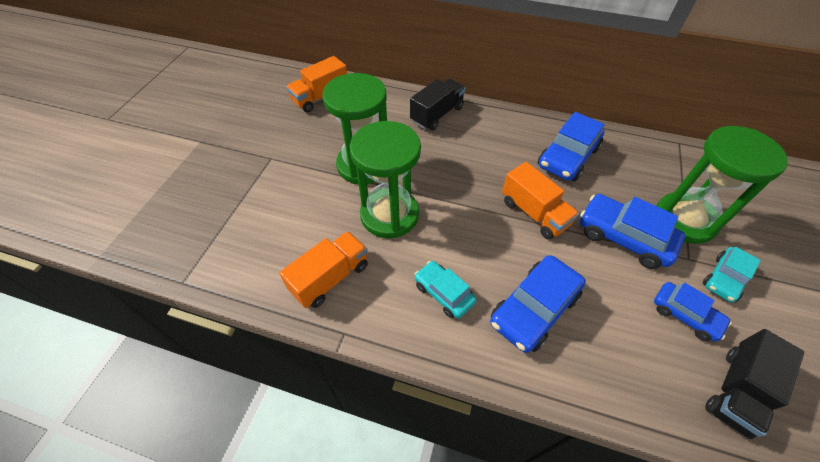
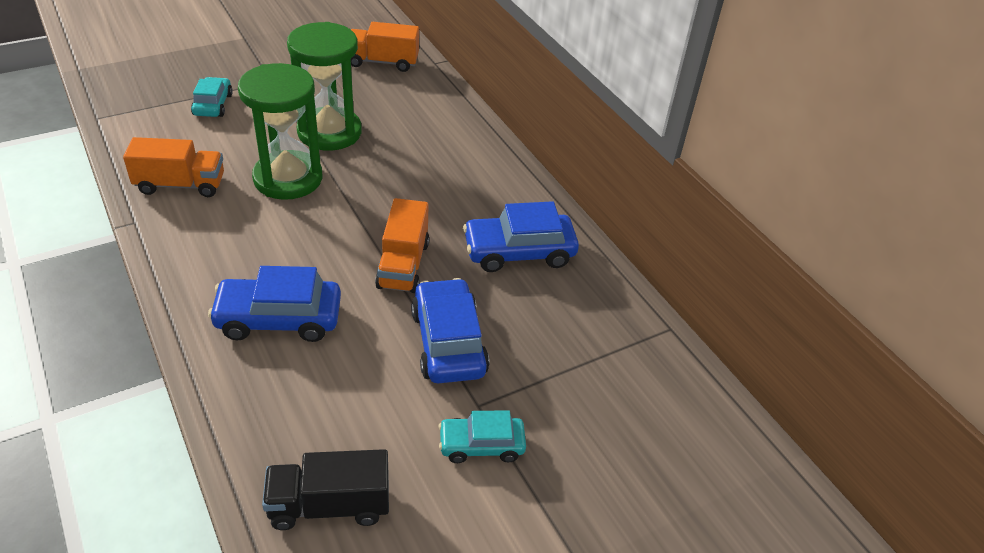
camera: 40 degrees right, 10 degrees down
black truck [410,79,466,130] -> none
turquoise car [415,261,477,318] -> turquoise car moved to [191,77,233,117]
blue car [654,282,732,341] -> none
green hourglass [656,126,788,244] -> none

